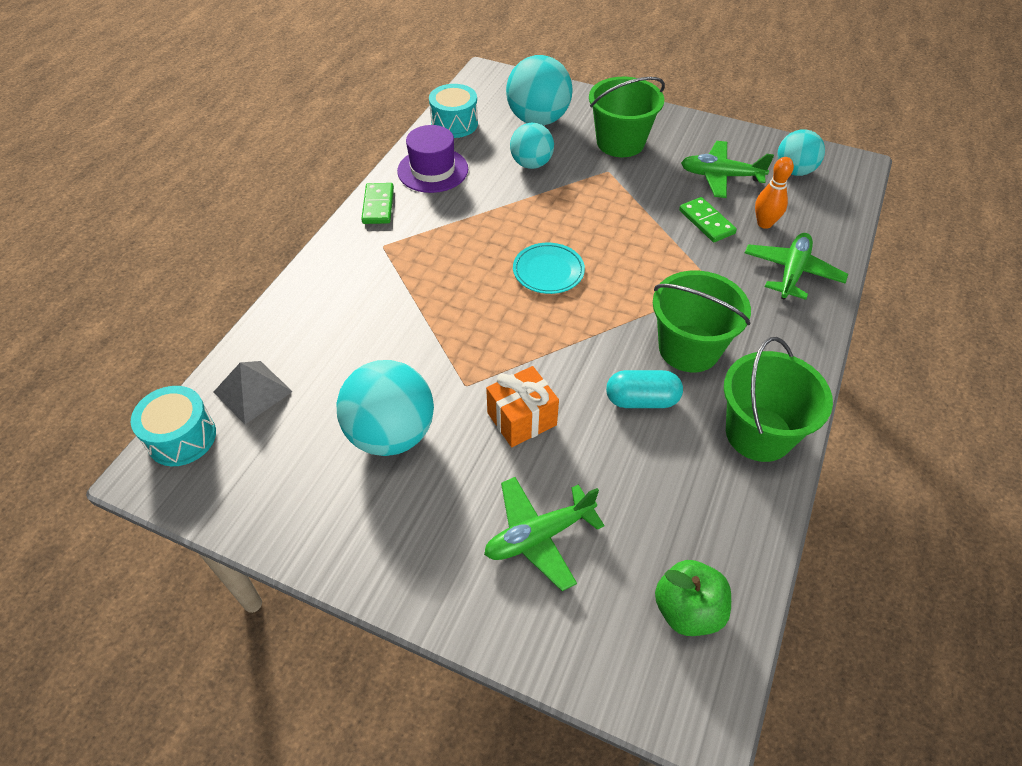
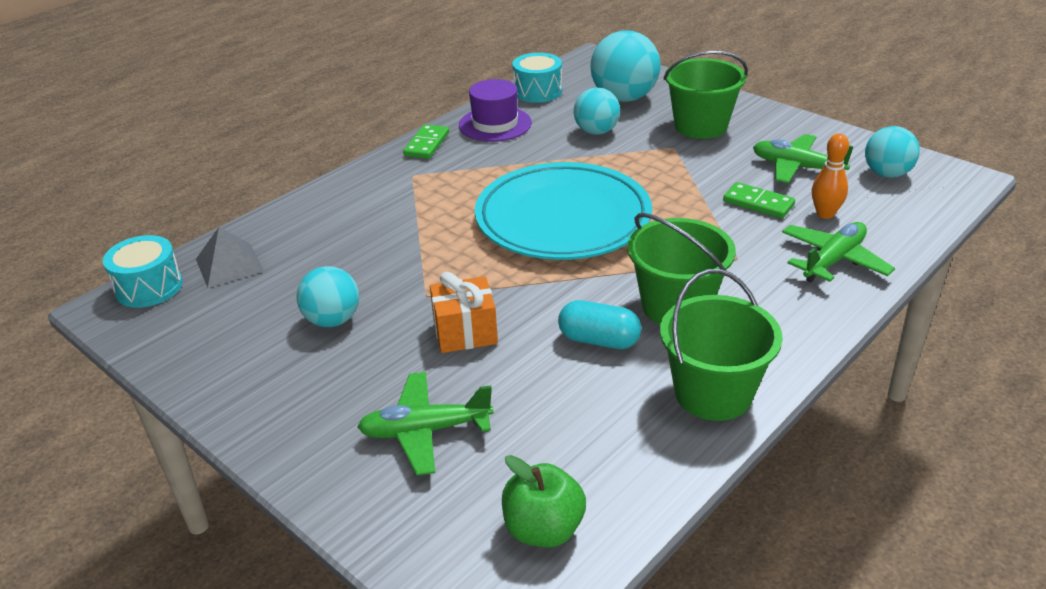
camera: 20 degrees right, 15 degrees down
turquoise ball [337,360,434,456] -> turquoise ball [297,266,359,327], size x0.64
turquoise plate [513,243,585,294] -> turquoise plate [475,162,652,260], size x2.28
green domino [679,197,737,242] -> green domino turned 45 degrees counterclockwise [723,182,795,219]

